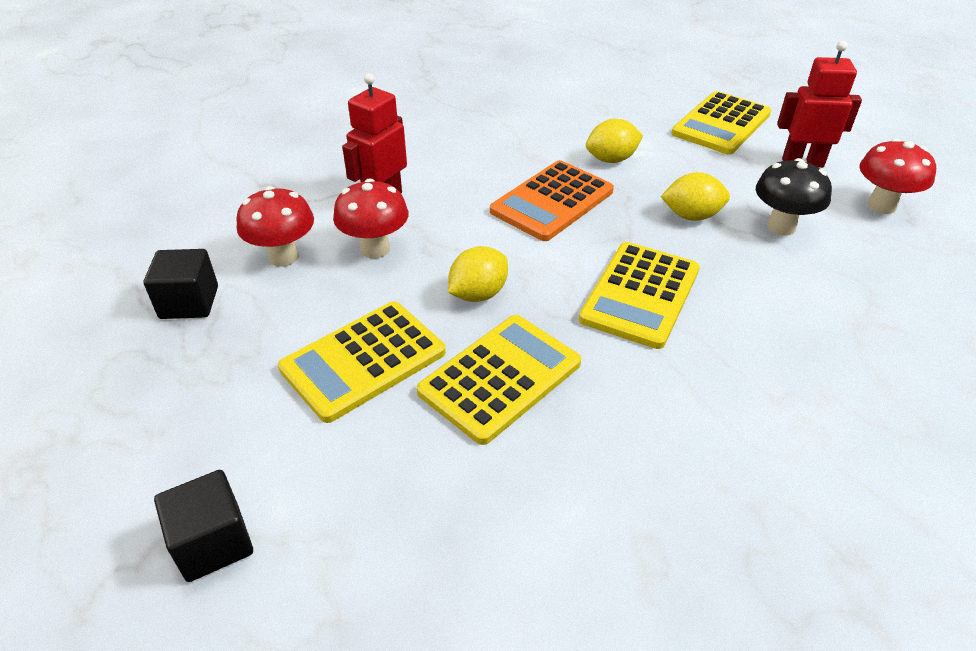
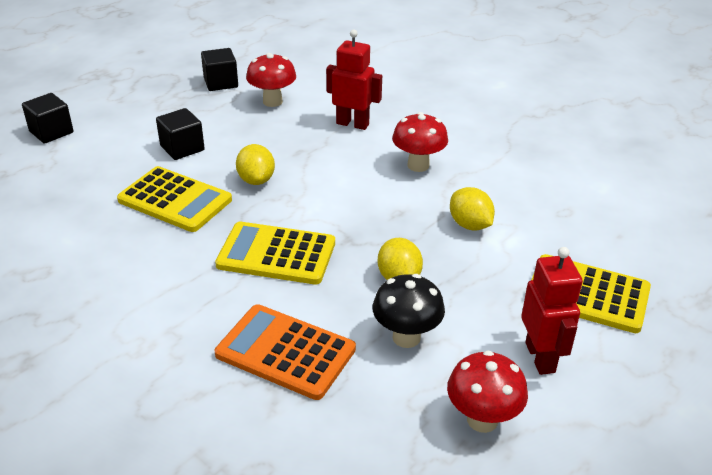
camera: 75 degrees right, 5 degrees down
yellow calculator [278,301,446,423] -> black cube [156,108,205,160]
red mushroom [333,178,408,258] -> red mushroom moved to [392,112,448,172]
yellow lemon [448,246,508,302] -> yellow lemon turned 45 degrees clockwise [236,144,275,185]
orange calculator [490,160,614,241] -> orange calculator moved to [215,304,356,400]

